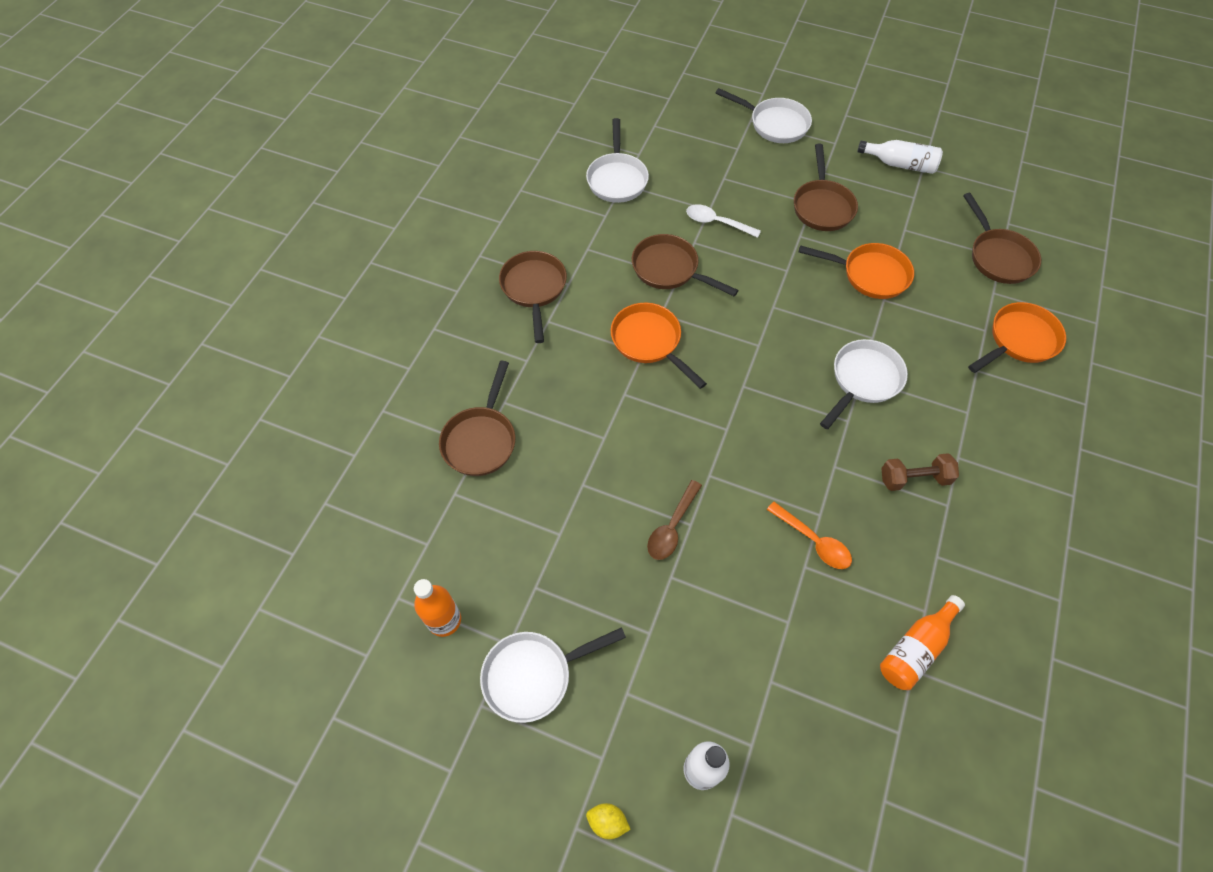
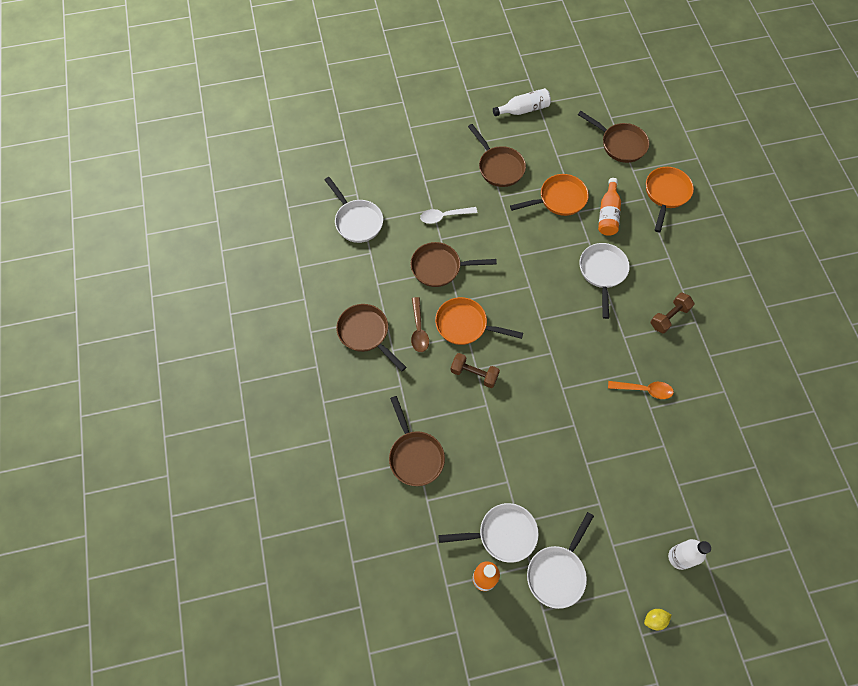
camera: 35 degrees left, 5 degrees up
brown spoon [647,480,702,560] -> brown spoon moved to [411,297,429,352]
white pan [715,88,812,143] -> white pan moved to [438,503,539,563]
orange bottle [880,595,965,690] -> orange bottle moved to [598,178,621,236]
none -> brown dumbbell [451,353,500,388]

